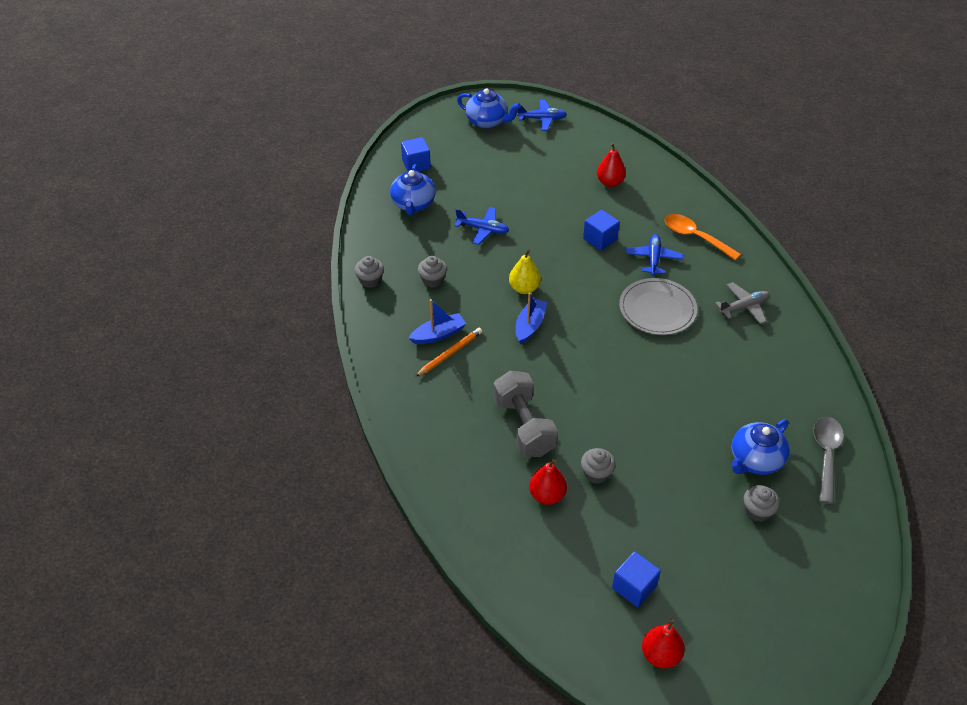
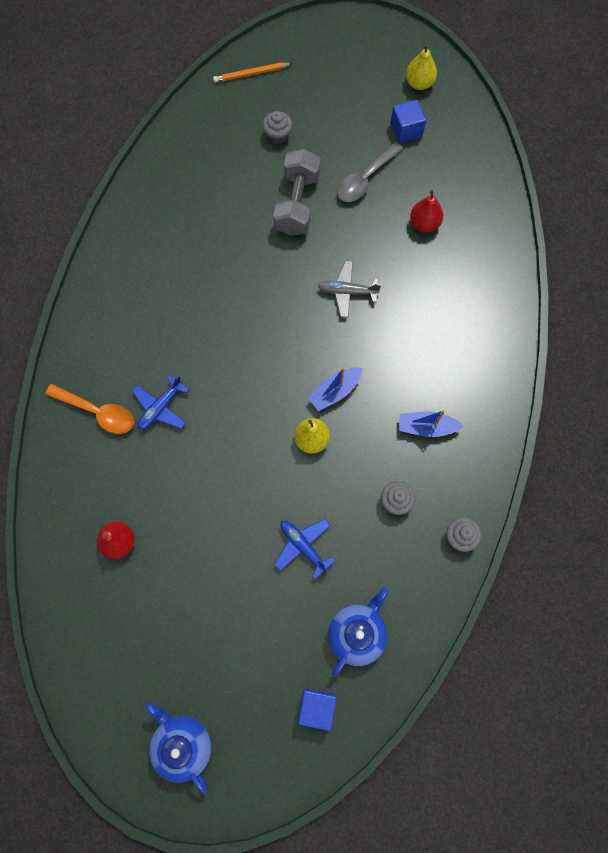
camera: 150 degrees left, 25 degrees up
orange pencil [415,328,482,377] -> orange pencil moved to [213,62,292,83]
grey dumbbell [494,371,558,457] -> grey dumbbell moved to [273,149,320,236]
blue plane [517,100,567,131] -> none
grey cupcake [581,448,616,484] -> none
blue cube [583,210,620,251] -> none
grey plate [619,278,697,335] -> none
red pear [642,619,685,668] -> yellow pear [406,44,437,90]
orange spoon [665,214,741,260] -> orange spoon turned 45 degrees counterclockwise [45,384,134,434]
grey plane [715,282,770,324] -> grey plane moved to [318,261,381,318]
blue teapot [732,419,790,475] -> none
grey spoon [813,417,844,504] -> grey spoon moved to [337,142,403,202]

